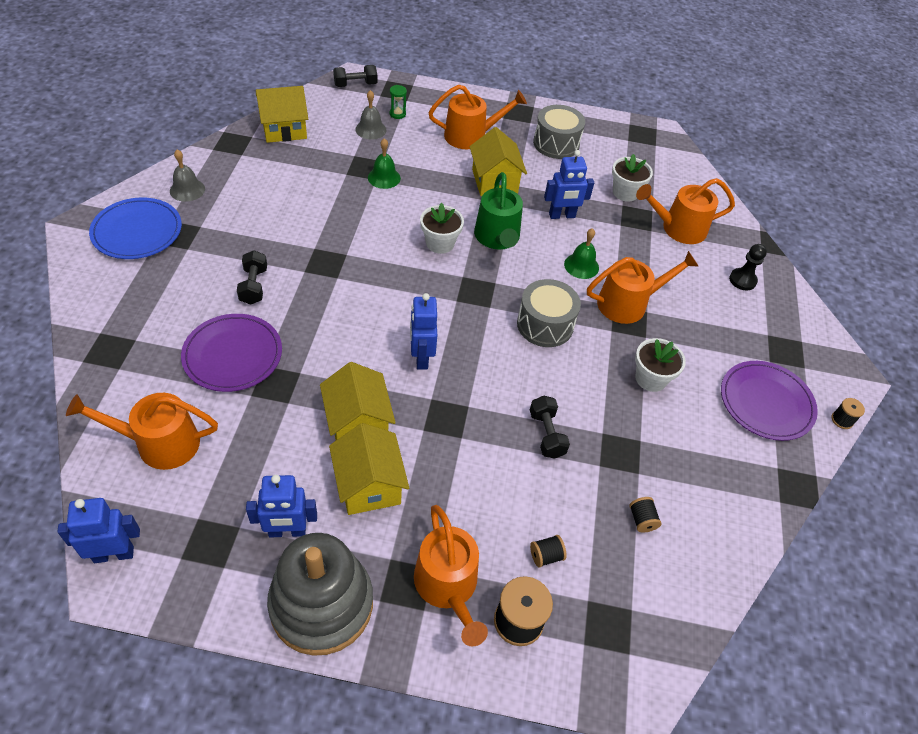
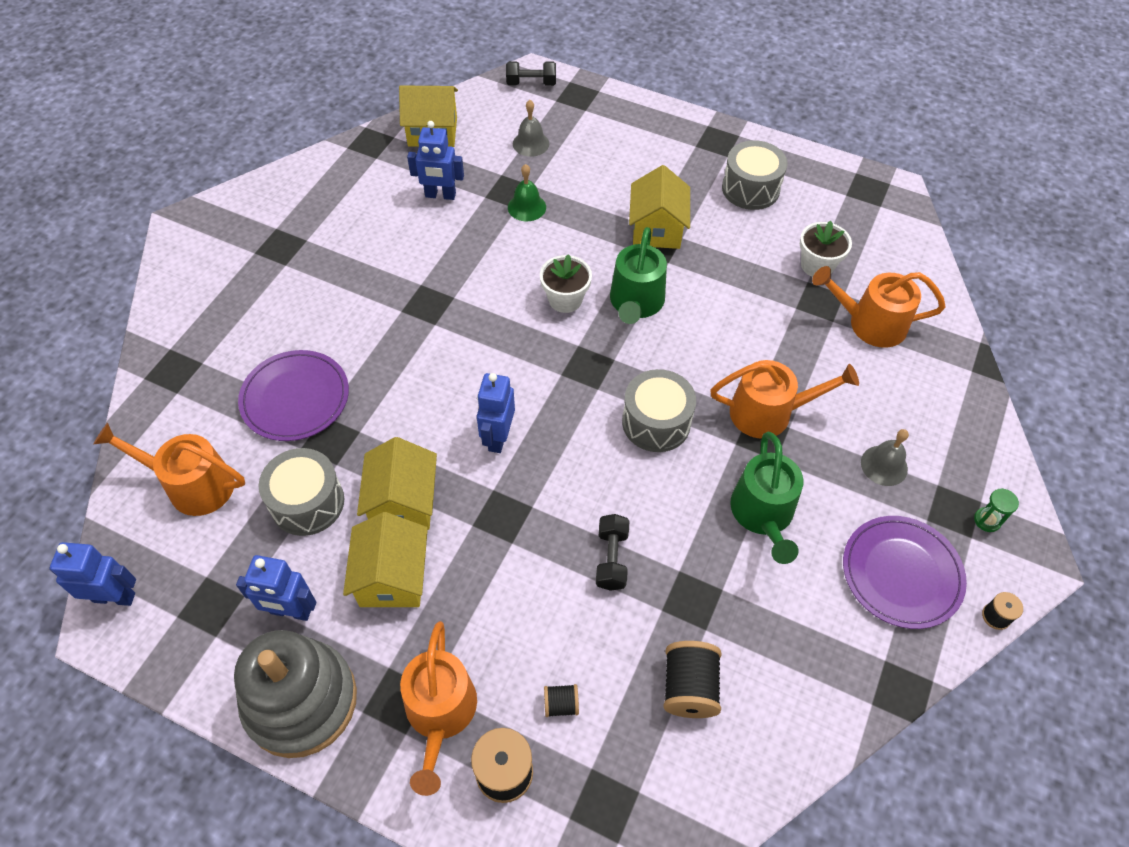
camera: 20 degrees right, 5 degrees up
blue plate [89,198,182,259] -> none
grey bell [170,149,205,202] -> grey bell moved to [861,429,909,486]
black dumbbell [237,250,267,305] -> none
green hourglass [390,85,407,119] -> green hourglass moved to [974,488,1019,532]
orange watering can [428,85,527,149] -> none
blue robot [544,150,594,219] -> blue robot moved to [407,121,464,200]
green bell [564,228,599,279] -> none
black spool [629,497,662,532] -> black spool [663,641,721,718], size x1.86
white flower pot [635,338,686,392] -> green watering can [730,432,803,564]
black pawn [729,244,767,291] -> none
none -> grey drum [258,448,344,536]

